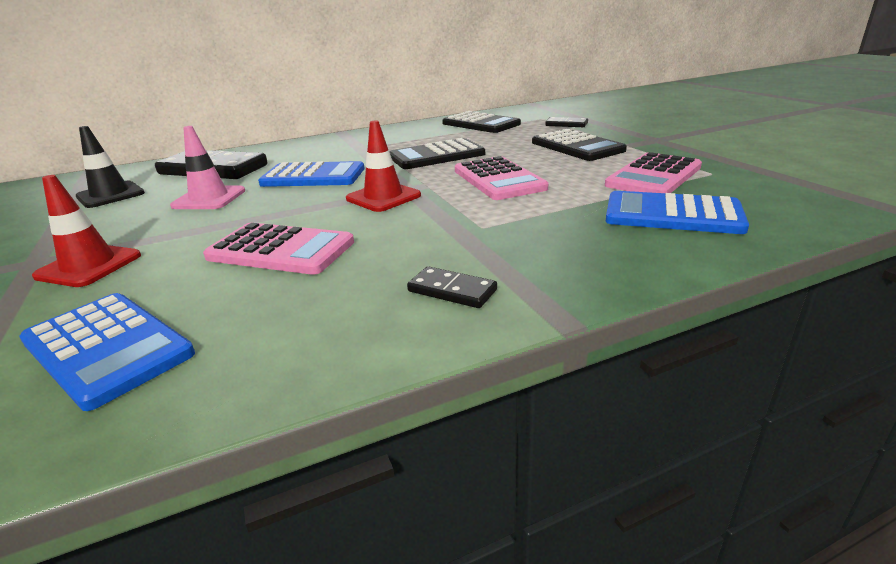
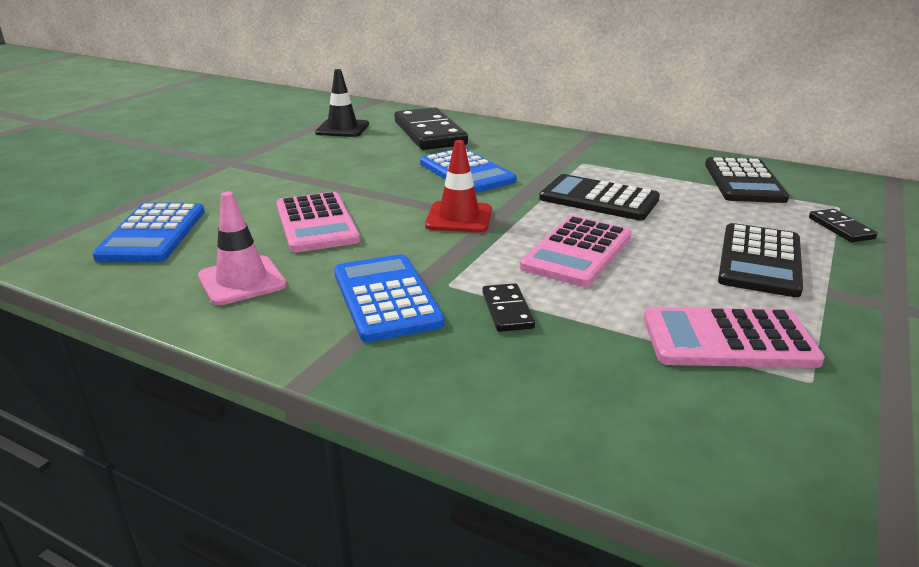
camera: 50 degrees right, 0 degrees up
red traffic cone [32,175,141,287] -> none
pink traffic cone [170,126,245,209] -> pink traffic cone moved to [198,191,287,305]
black domino [407,266,497,308] -> black domino moved to [482,283,535,332]
blue calculator [606,191,749,234] -> blue calculator moved to [334,254,445,342]

